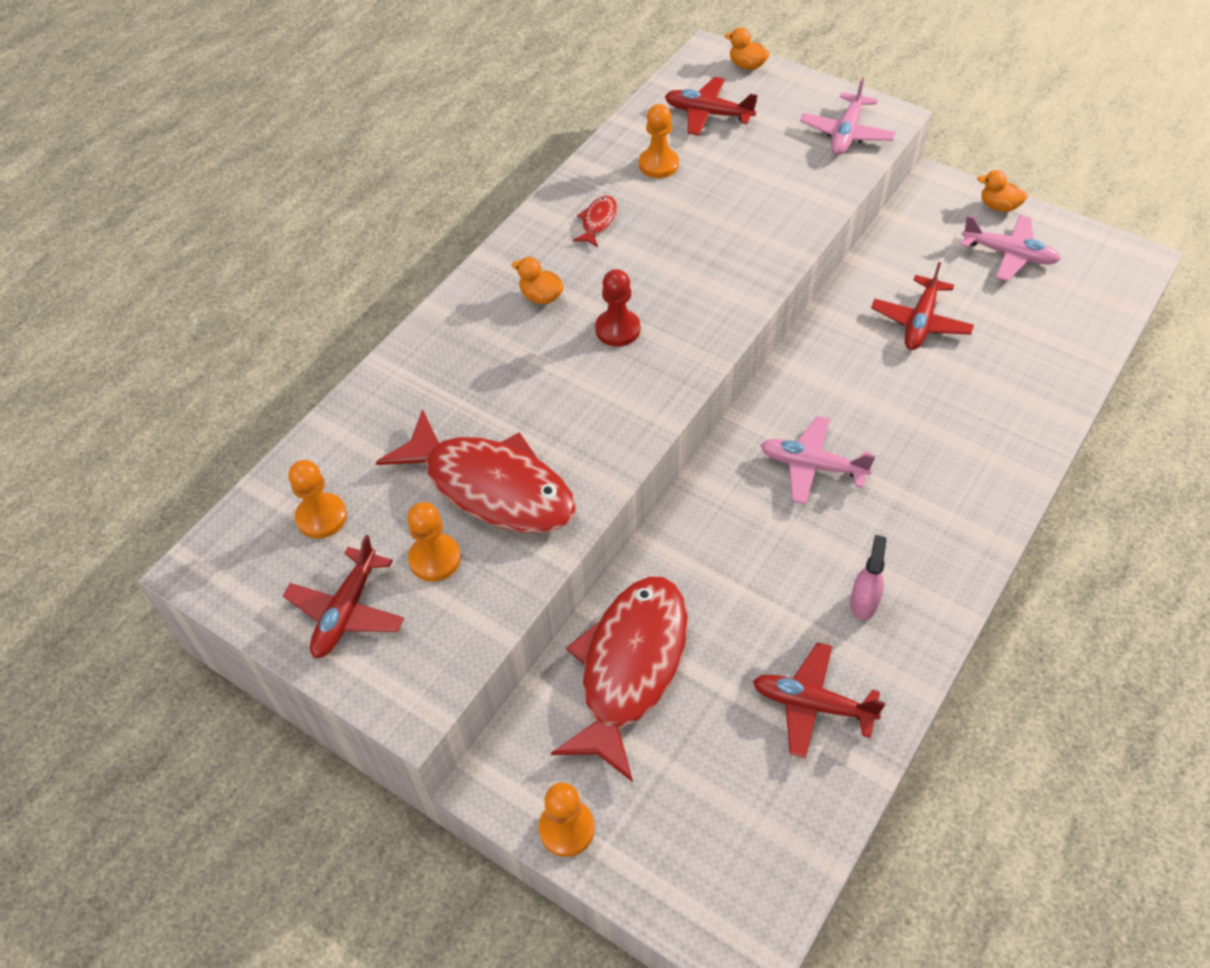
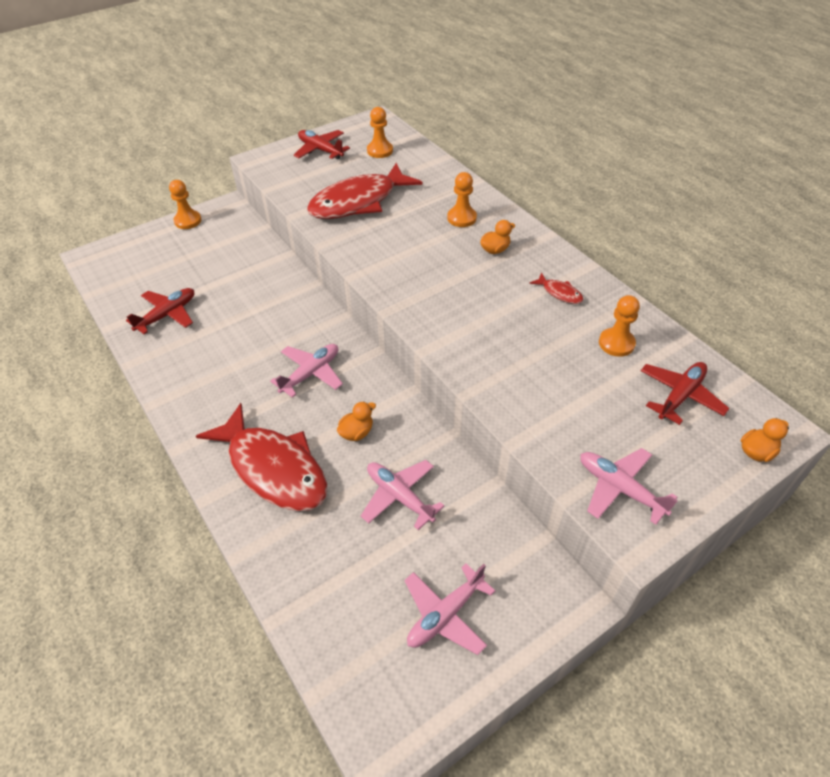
camera: 110 degrees right, 5 degrees down
orange pawn [407,502,461,581] -> orange pawn moved to [447,172,477,227]
red fish [551,577,688,782] -> red fish moved to [196,403,328,511]
red pawn [595,269,640,347] -> none
pink spray bottle [850,535,887,620] -> none
red plane [871,262,974,350] -> pink plane [361,460,444,530]
orange duck [977,170,1028,212] -> orange duck moved to [337,401,376,441]

